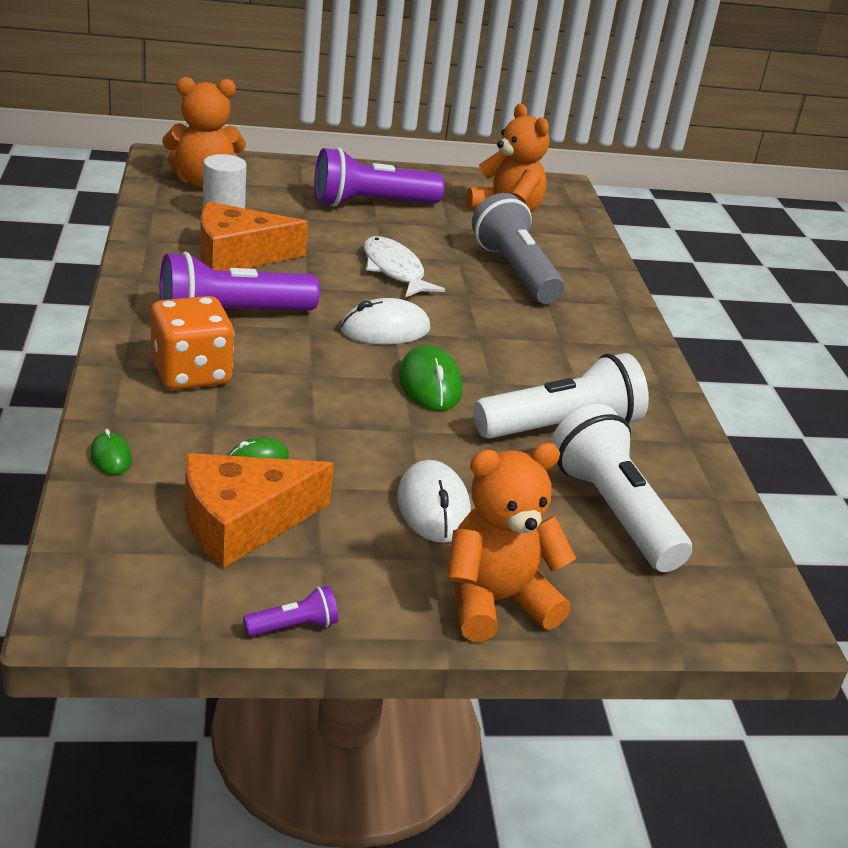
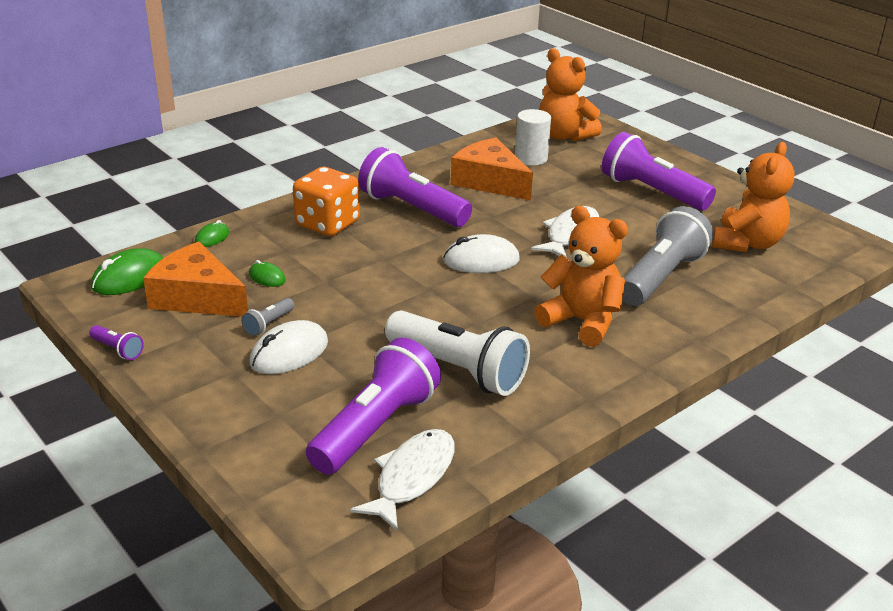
camera: 60 degrees right, 0 degrees up
white mouse [341,298,430,345] -> white mouse turned 45 degrees counterclockwise [443,234,520,273]
green mouse [399,345,462,411] -> green mouse moved to [91,248,163,295]
orange teddy bear [447,443,576,641] -> orange teddy bear moved to [534,206,628,347]
white flashlight [551,404,692,572] -> purple flashlight [306,338,441,474]
none -> grey flashlight [241,298,294,336]
none -> white fish [350,429,455,531]

